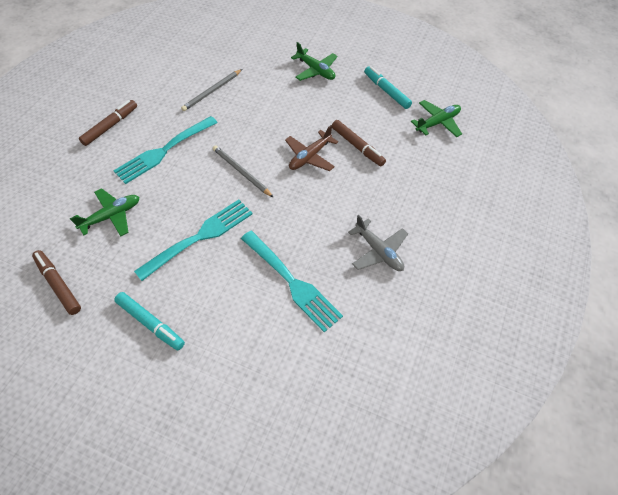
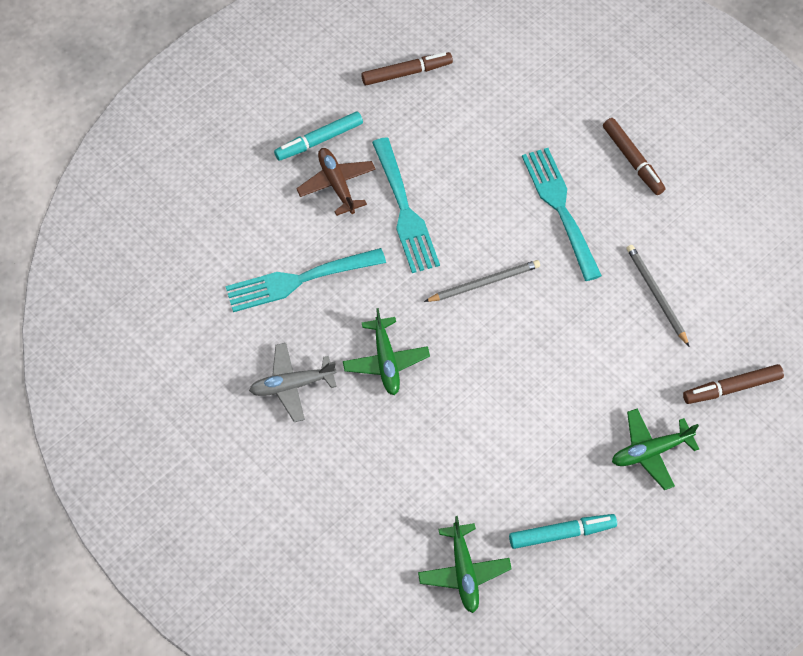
camera: 115 degrees right, 5 degrees up
green plane [70,188,139,236] -> green plane moved to [343,308,430,395]
brown plane [285,125,338,171] -> brown plane moved to [296,148,376,216]
brown marker [332,120,386,166] -> brown marker moved to [683,364,784,404]

